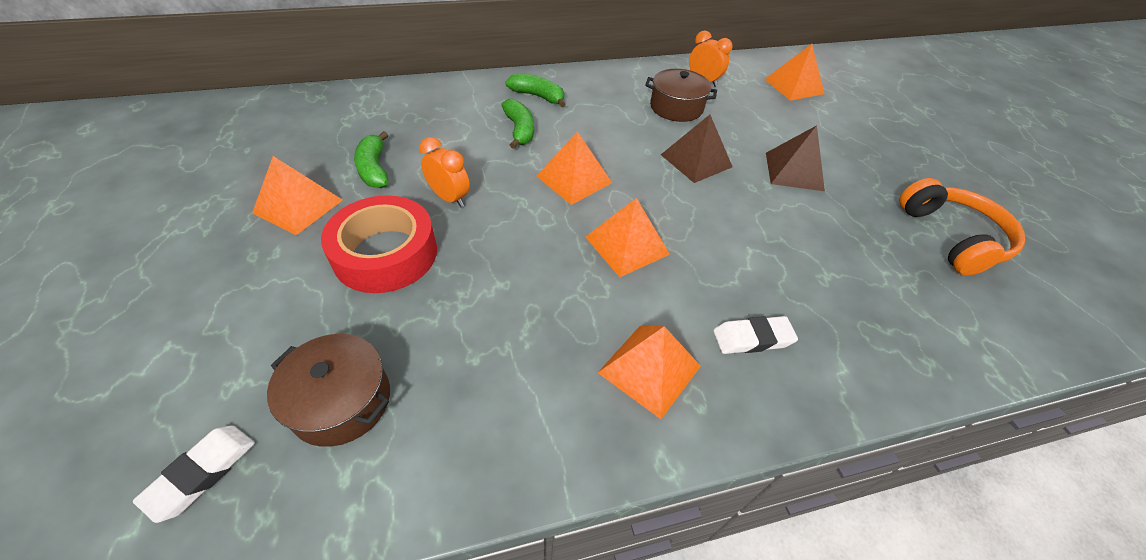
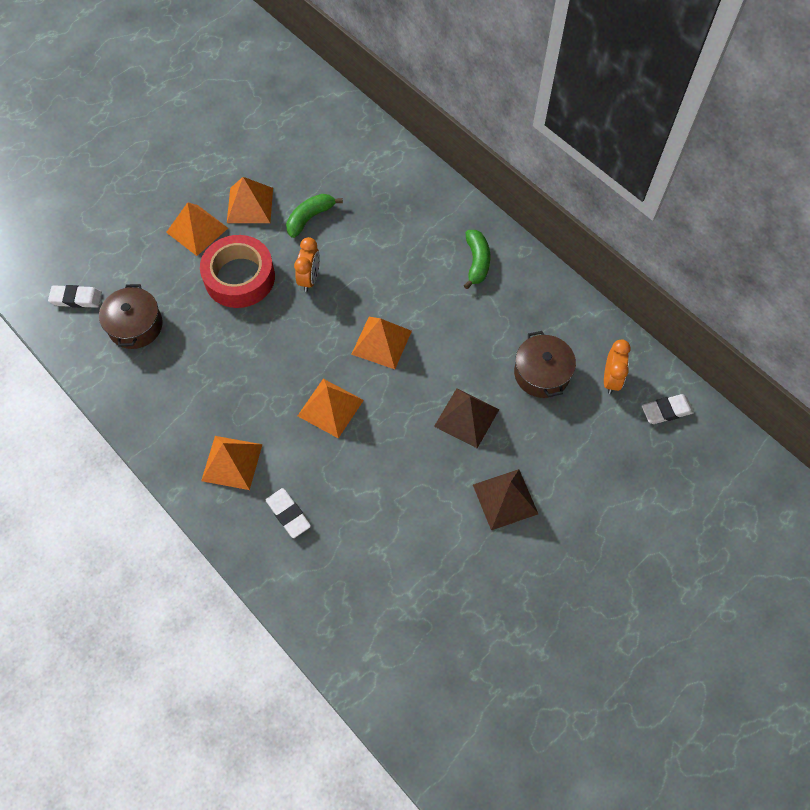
camera: 65 degrees right, 15 degrees up
green banana [501,99,534,149] -> none
orange pyramid [764,44,824,100] -> orange pyramid moved to [166,202,228,256]
orange headphones [899,178,1025,276] -> none
none -> white eraser [642,394,694,424]

